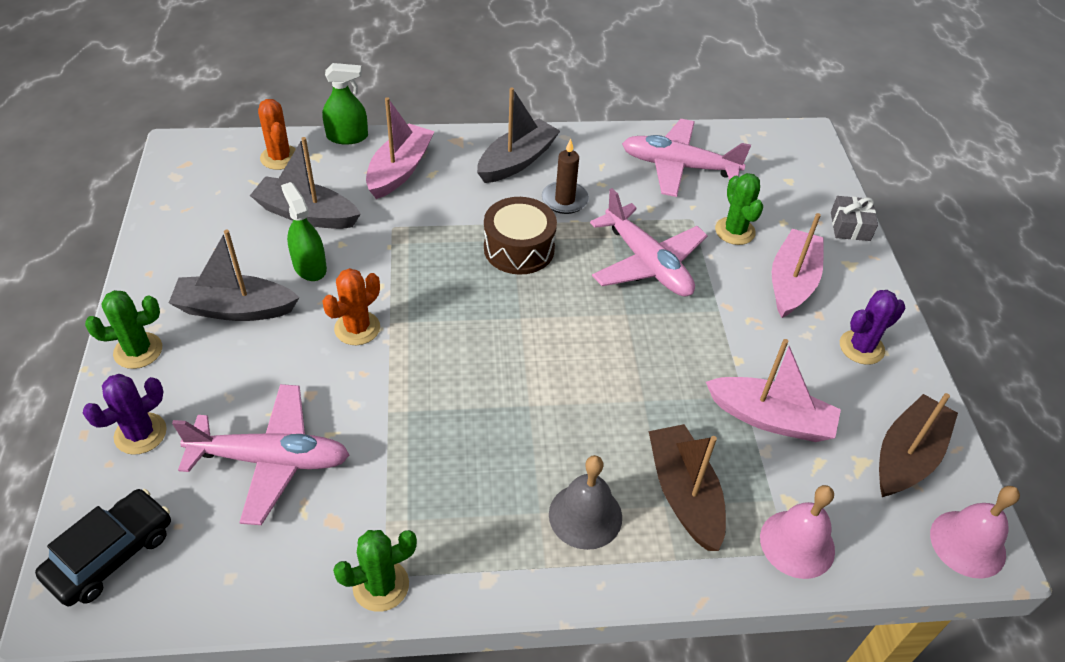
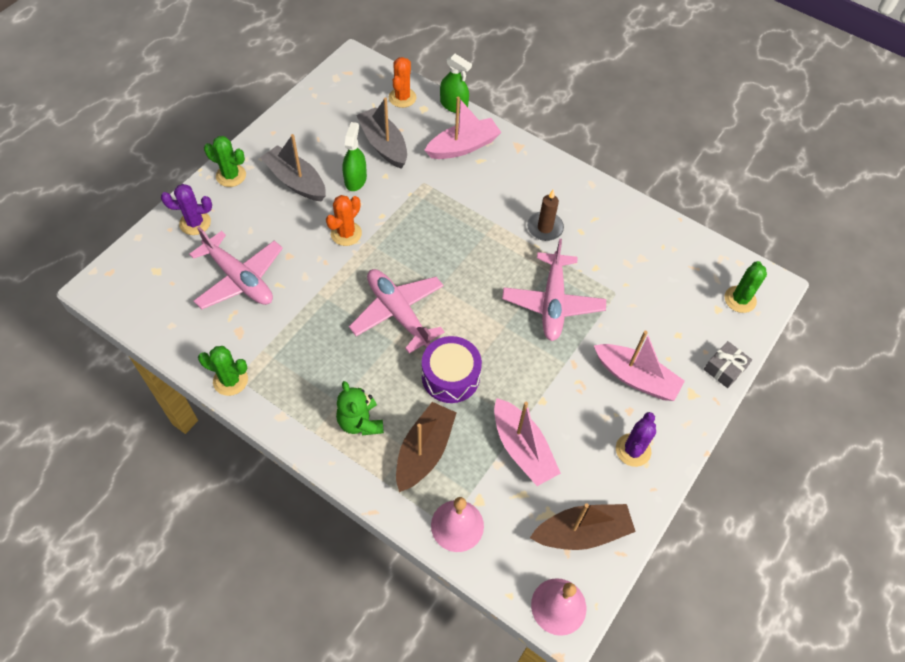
camera: 40 degrees right, 10 degrees up
black car [35,489,171,606] -> none
orange cactus [323,268,380,345] -> orange cactus turned 45 degrees counterclockwise [326,195,362,246]
grey boat [477,87,560,183] -> none
brown drum [484,197,557,275] -> none
grey bell [549,455,622,550] -> green teddy bear [336,381,384,435]
pink plane [622,119,751,197] -> pink plane moved to [349,269,445,353]
green cactus [715,173,763,245] -> green cactus moved to [724,261,767,313]
pink boat [772,213,824,318] -> pink boat turned 60 degrees clockwise [594,331,685,401]
purple cactus [840,290,905,365] -> purple cactus turned 75 degrees counterclockwise [616,412,656,467]
none -> purple drum [422,336,482,403]

